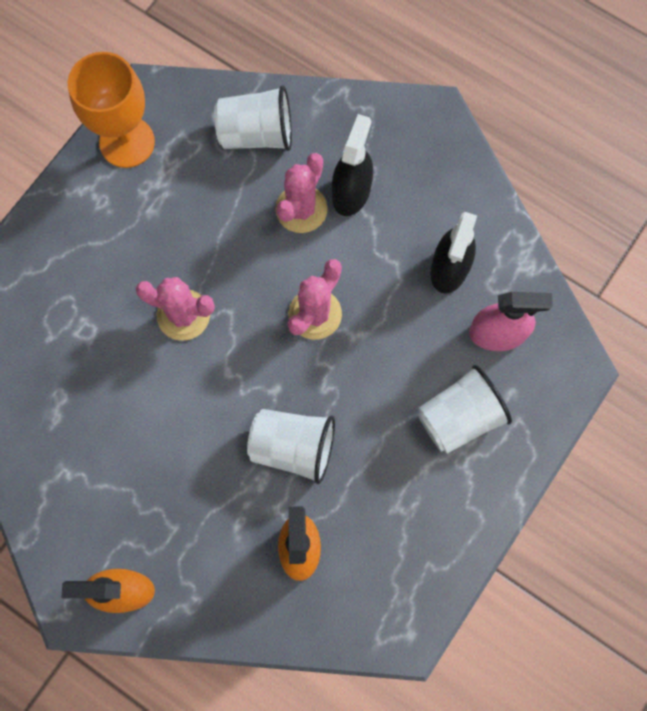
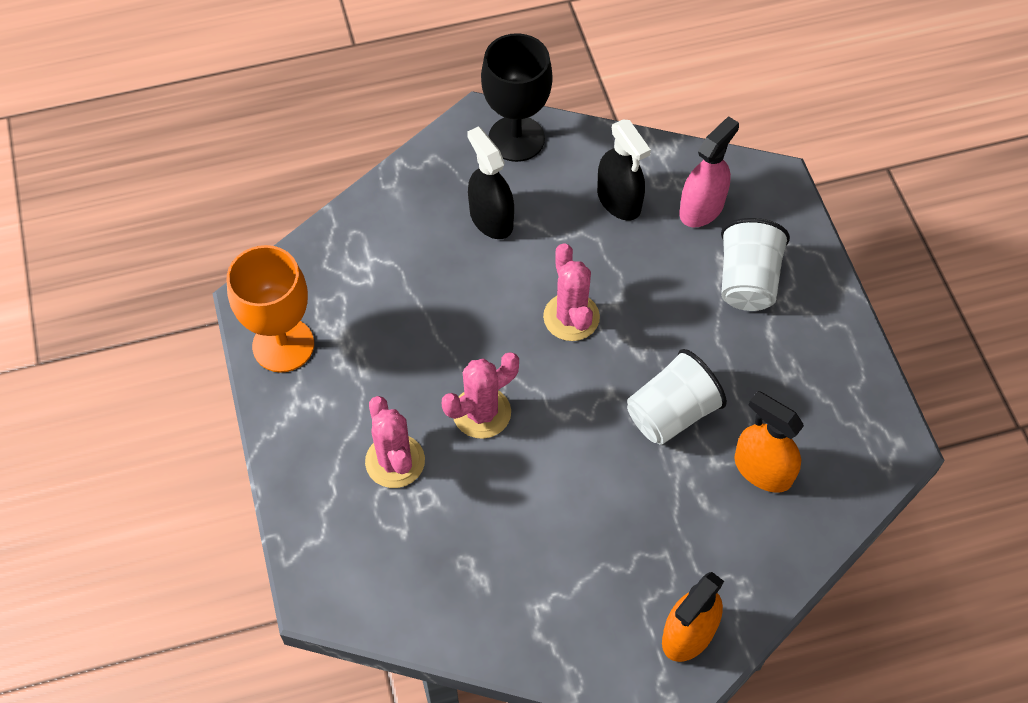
camera: 50 degrees left, 15 degrees down
white cup [214,85,292,151] -> none
pink cactus [275,153,328,233] -> pink cactus moved to [365,396,425,488]
none -> black goblet [481,33,553,162]

